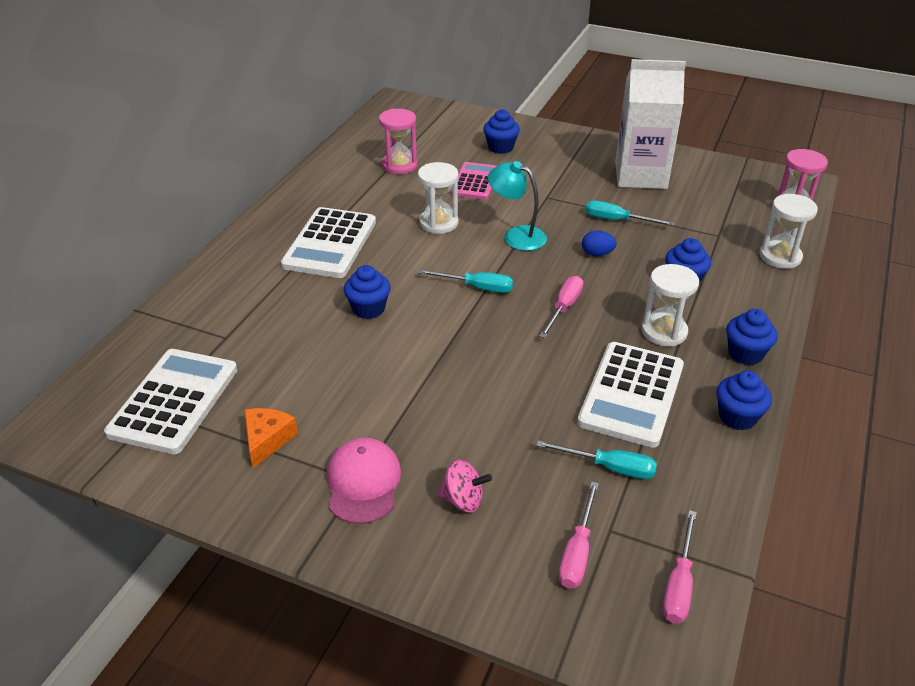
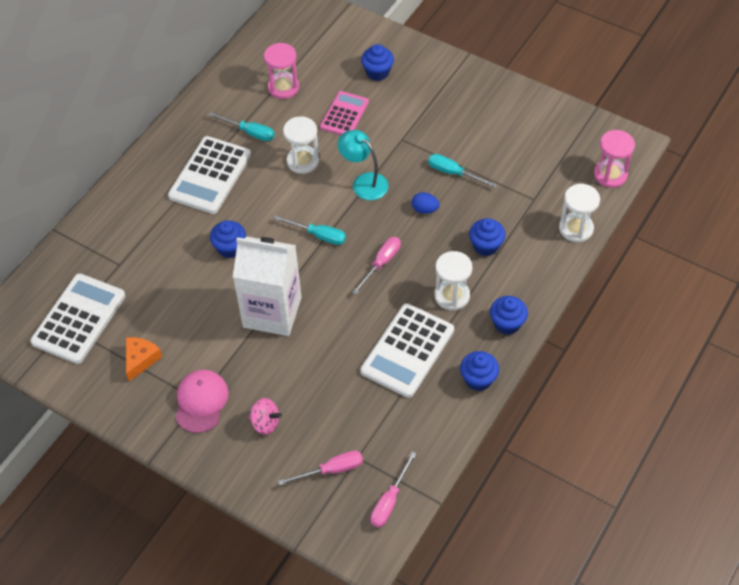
camera: 10 degrees right, 15 degrees up
turquoise screwdriver [536,441,657,479] -> turquoise screwdriver moved to [209,112,275,141]
pink screwdriver [559,481,599,589] -> pink screwdriver turned 135 degrees counterclockwise [278,451,363,486]
white carton [615,59,686,189] -> white carton moved to [233,237,302,336]

